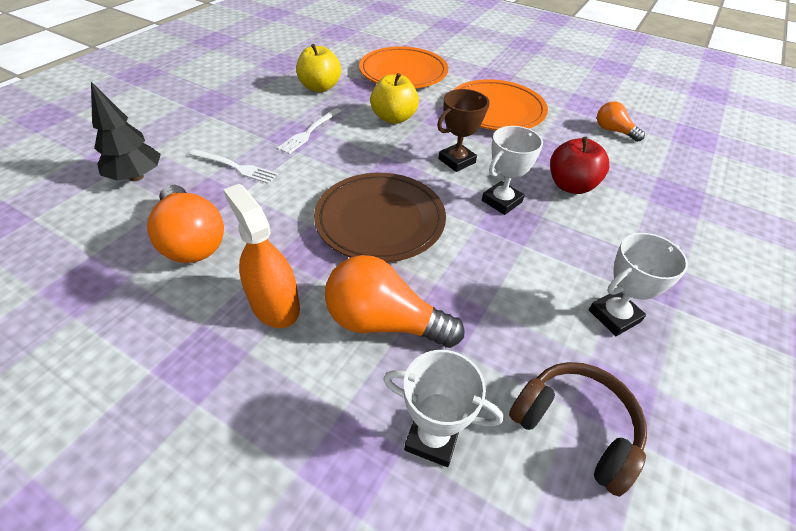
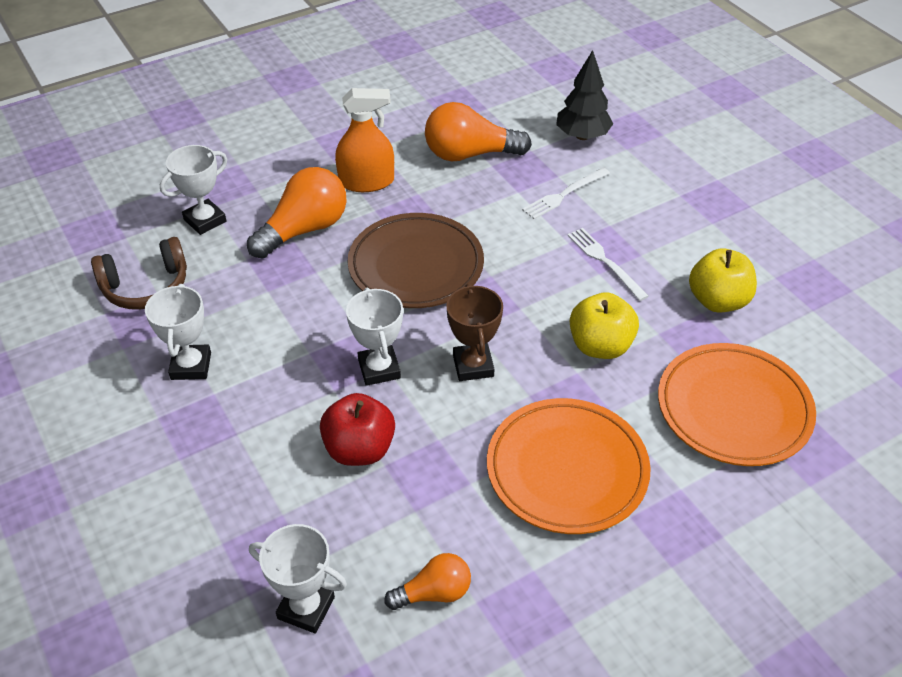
camera: 120 degrees right, 0 degrees up
none -> white trophy [249,524,347,634]

